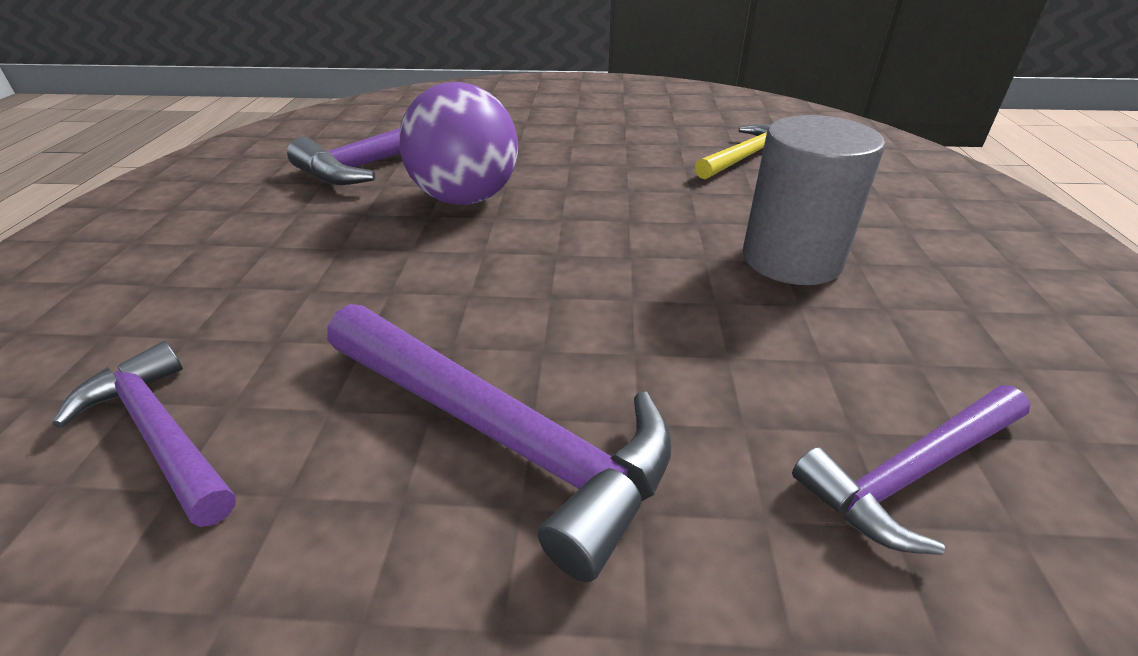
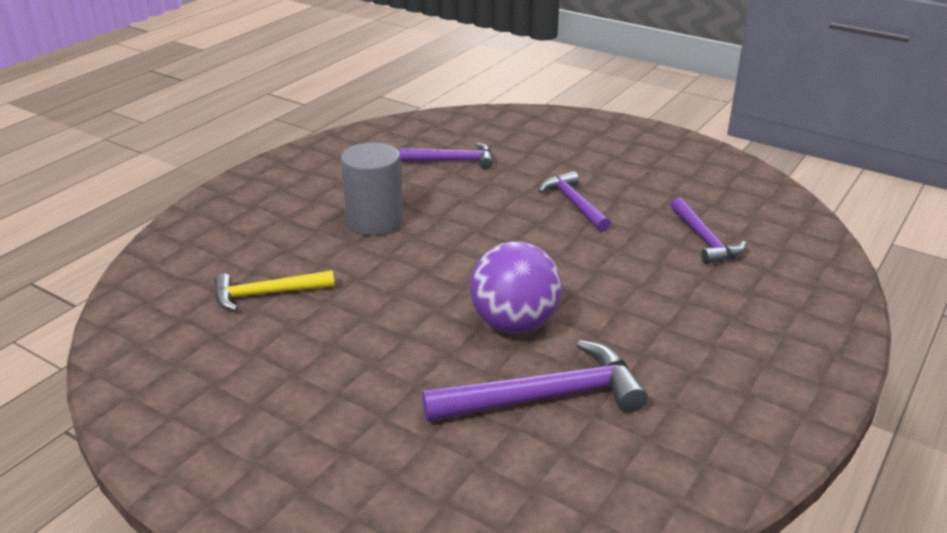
camera: 150 degrees left, 5 degrees down
purple hammer [327,304,672,582] -> purple hammer [539,172,611,232], size x0.64

